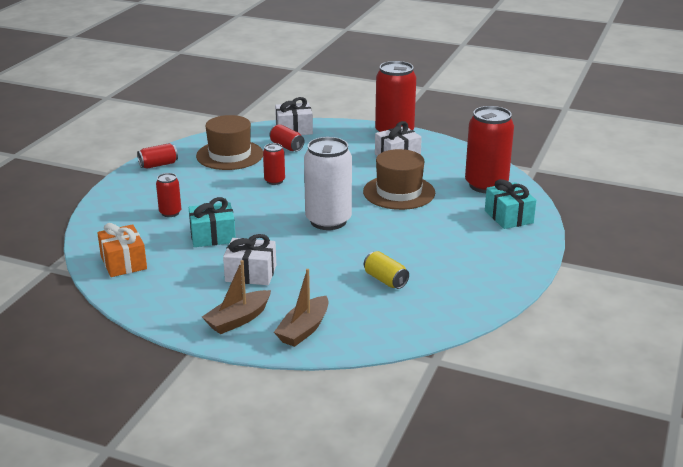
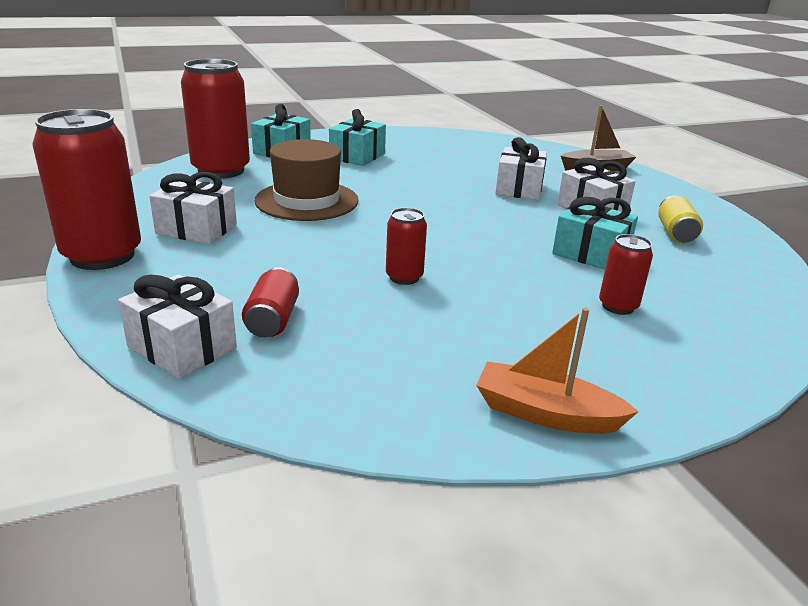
camera: 135 degrees left, 0 degrees up
orange gift [97,223,147,277] -> none
red can [137,143,178,169] -> orange boat [476,307,639,434]
brown hat [196,115,263,170] -> none
brown boat [202,260,271,334] -> none
white can [304,137,352,230] -> none
yellow can [364,251,409,289] -> yellow can moved to [658,195,703,243]
none -> turquoise gift [329,109,386,166]
none -> white gift [495,137,547,200]

